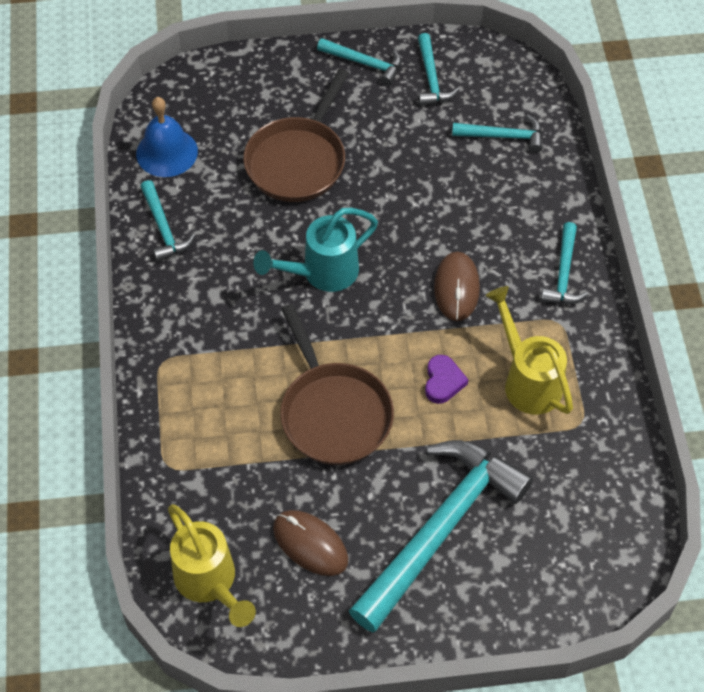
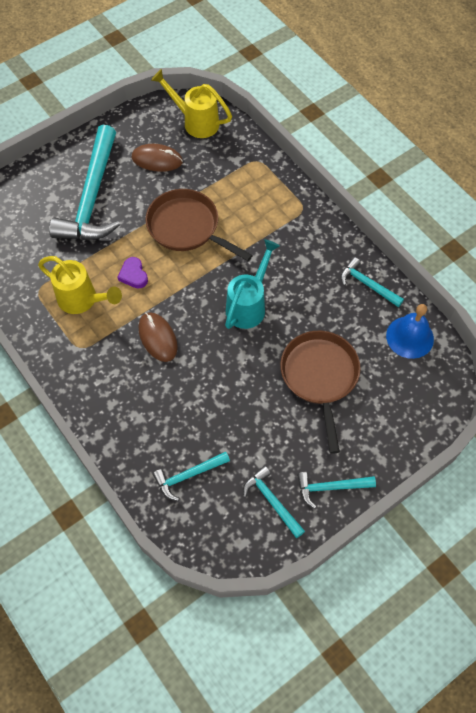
camera: 150 degrees right, 5 degrees up
turquoise hammer [541,222,589,304] -> none

